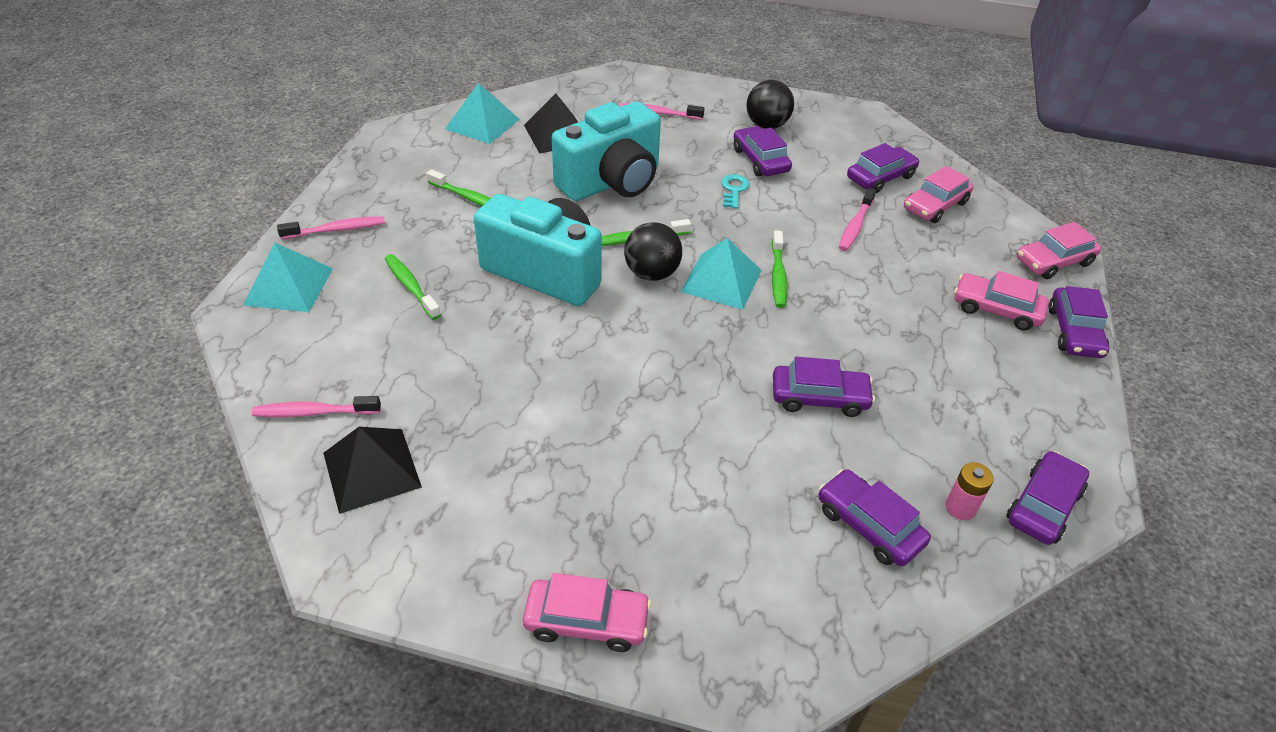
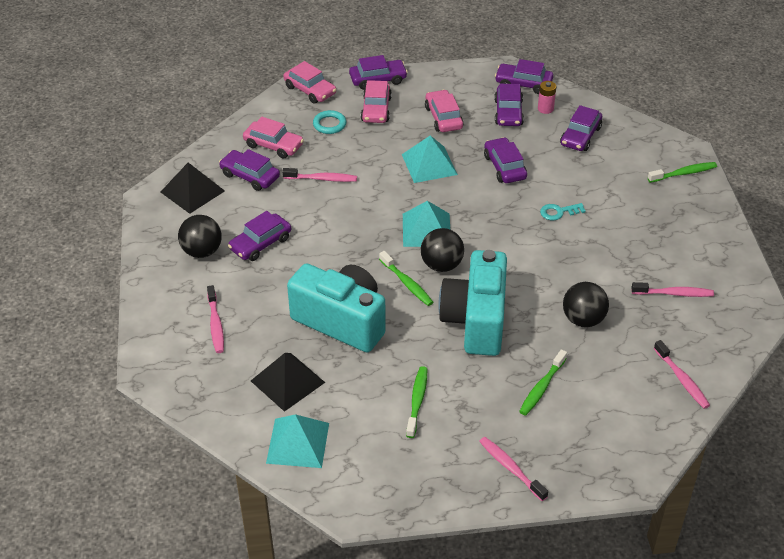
camera: 110 degrees left, 0 degrees up
turquoise pyramid [243,242,333,312] -> turquoise pyramid moved to [402,135,458,183]
black pyramid [323,427,422,514] -> black pyramid moved to [161,163,225,214]
pink car [523,573,651,652] -> pink car moved to [425,90,464,132]
turquoise key [721,174,750,209] -> turquoise key moved to [540,203,586,220]
green toothbrush [772,230,787,308] -> green toothbrush moved to [648,162,717,183]
none -> turquoise ring [313,110,346,134]
none -> purple car [494,84,524,126]
none -> black ball [563,282,609,327]
none -> pink toothbrush [631,282,714,297]

